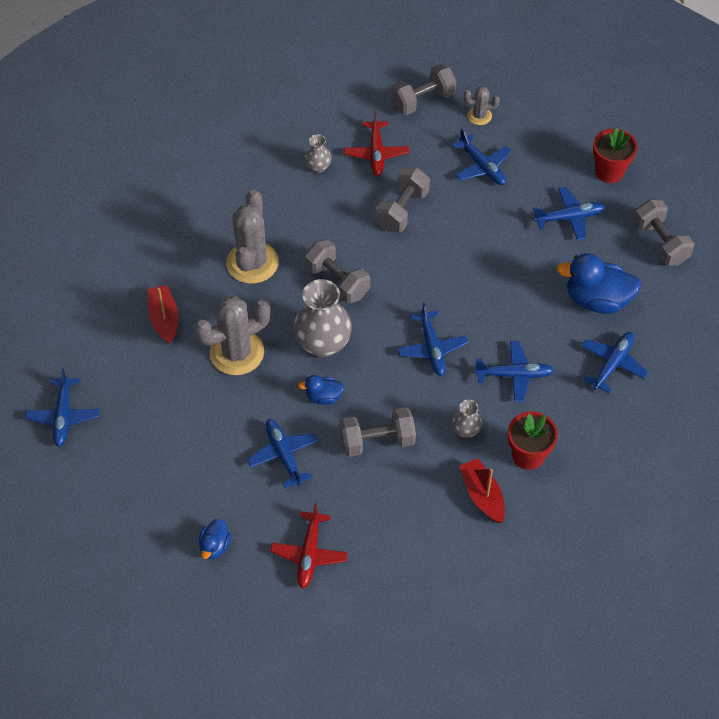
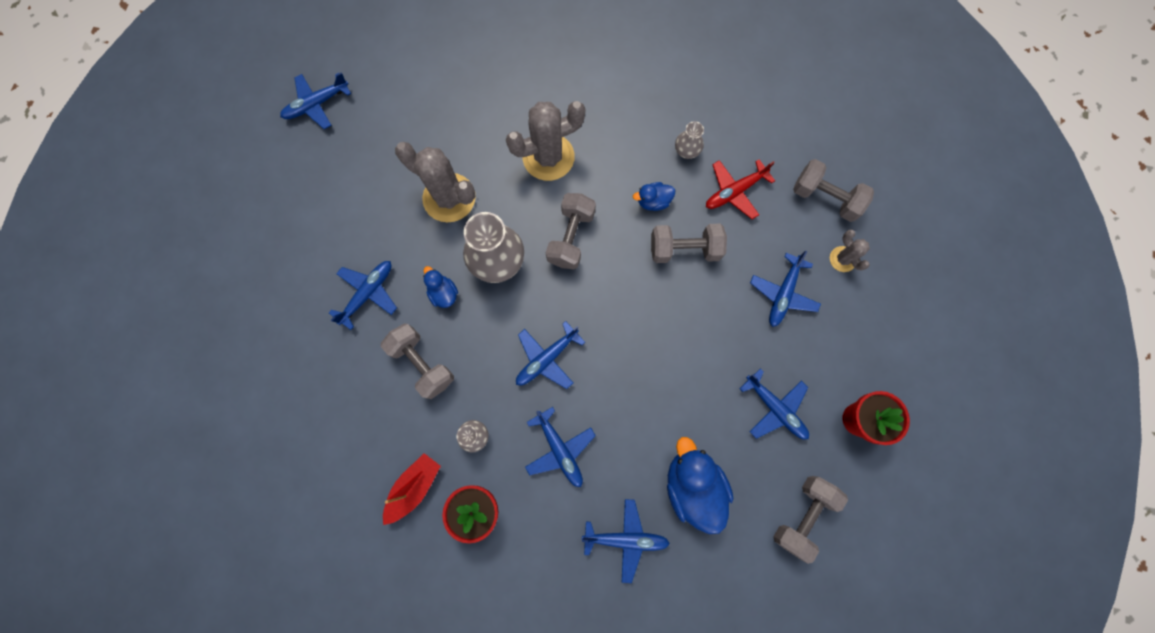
camera: 60 degrees right, 20 degrees up
red boat [148,285,179,344] -> none
blue duck [198,519,231,559] -> blue duck moved to [633,182,675,211]
red plane [270,503,348,589] -> none

